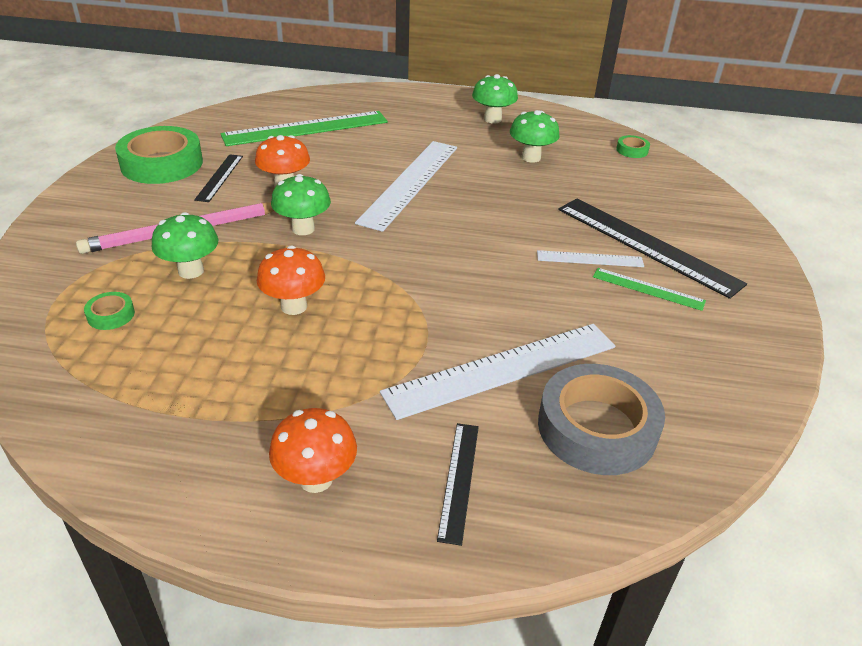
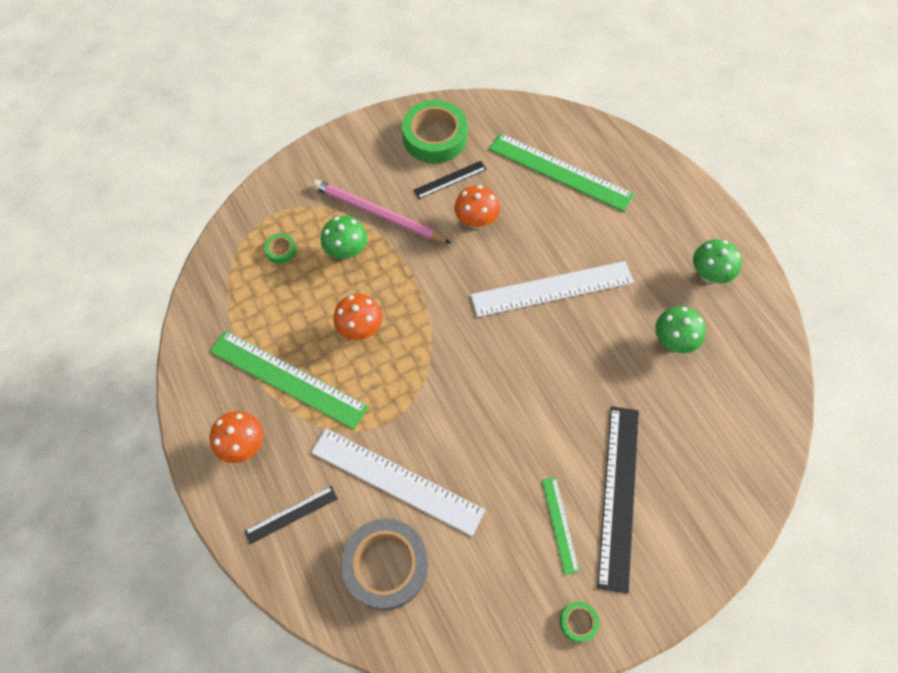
camera: 55 degrees right, 25 degrees up
green mushroom [271,174,331,235] -> none
white ruler [537,250,644,267] -> none
green tape [616,135,650,158] -> green tape moved to [560,602,599,642]
none -> green ruler [210,330,368,430]

